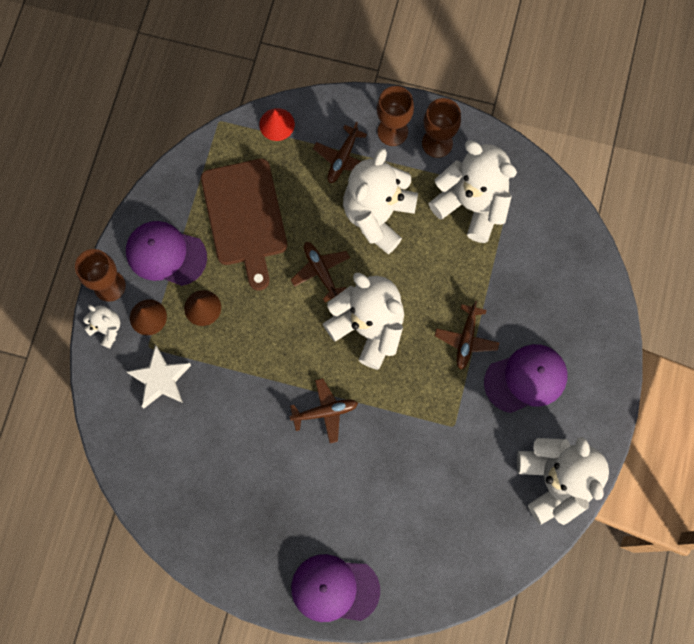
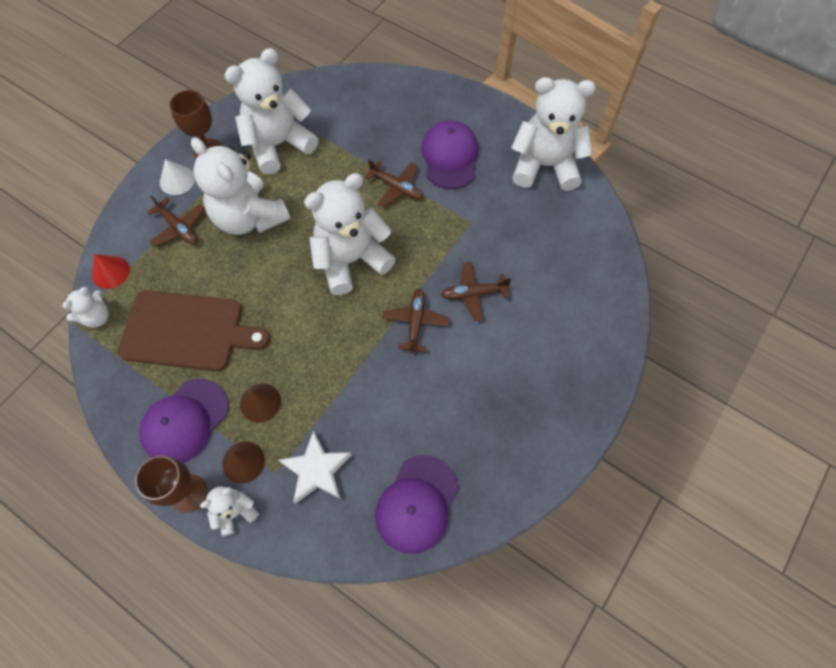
camera: 70 degrees left, 10 degrees down
brown plane [291,242,350,302] -> brown plane moved to [441,262,511,321]
purple cap [291,554,380,622] -> purple cap moved to [375,455,458,554]
brown goblet [377,86,414,146] -> white cone [160,159,195,195]
none -> white teddy bear [62,287,109,328]

